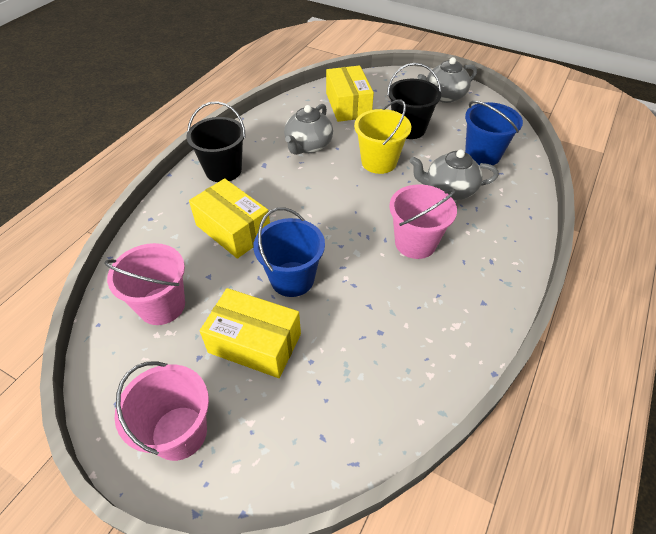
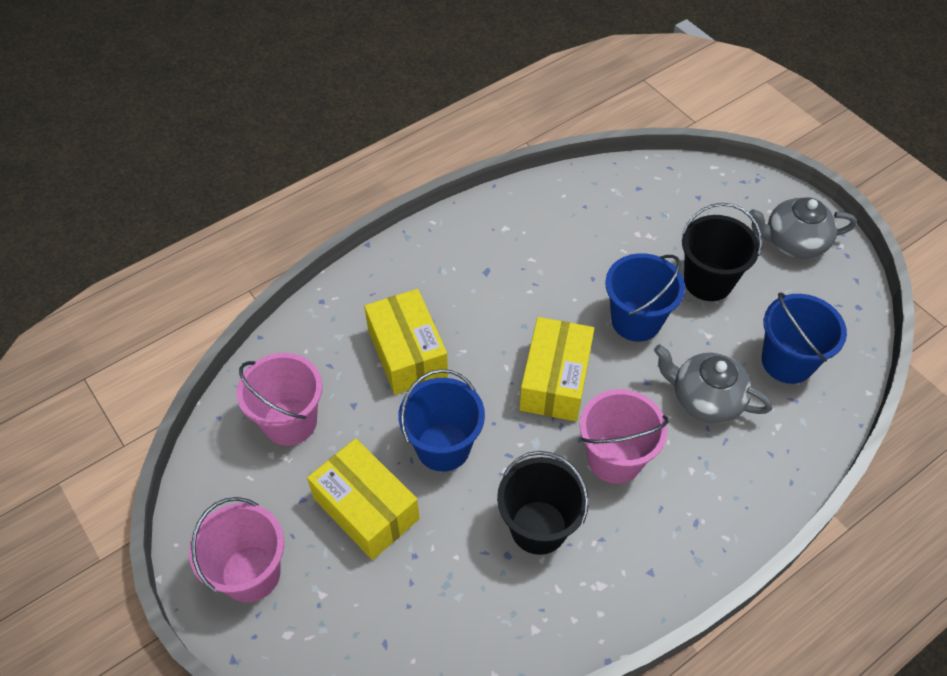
camera: 25 degrees right, 5 degrees up
black bucket [186,101,246,182] -> black bucket moved to [497,451,589,555]
grey teapot [284,104,333,155] -> none
yellow box [326,65,374,122] -> yellow box moved to [519,317,594,421]
yellow bucket [354,99,411,174] -> blue bucket [605,253,685,342]

